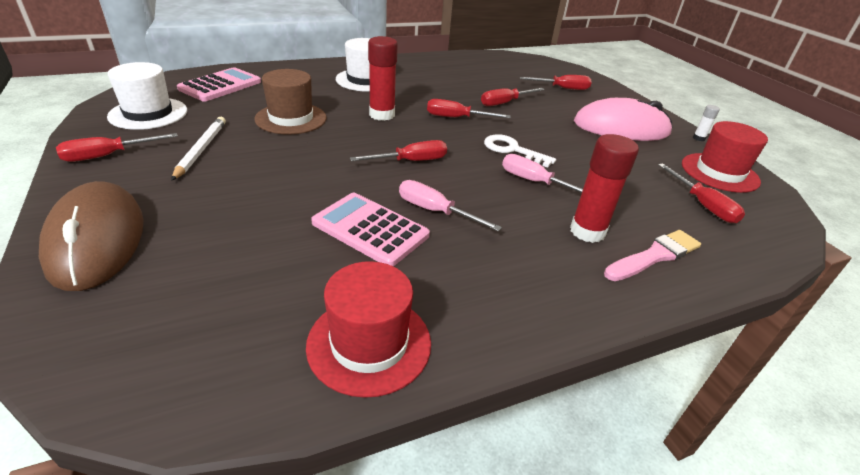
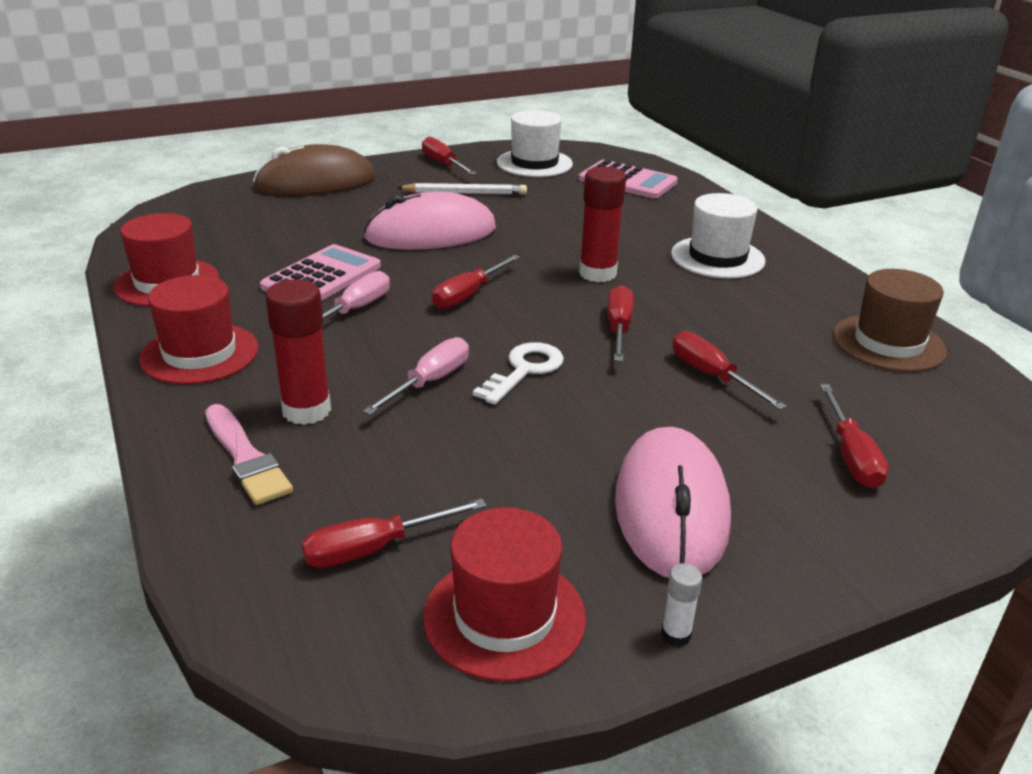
camera: 90 degrees right, 5 degrees down
brown hat [255,69,327,135] -> brown hat moved to [833,269,947,372]
red screwdriver [350,140,447,161] -> red screwdriver turned 60 degrees clockwise [432,255,520,309]
none -> red hat [139,275,258,385]
none -> pink mouse [363,192,496,250]

